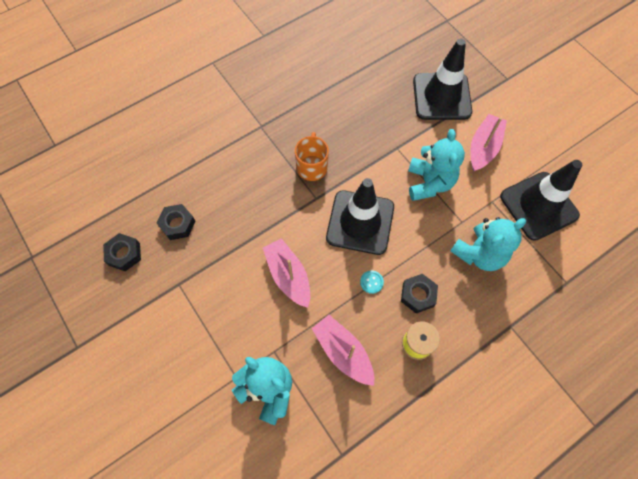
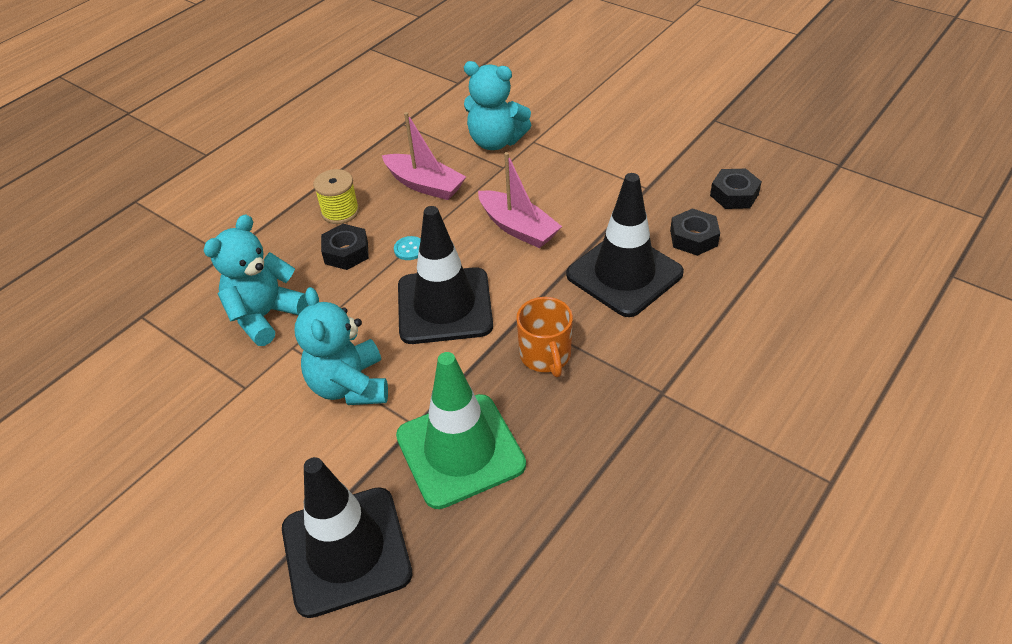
camera: 165 degrees right, 20 degrees down
pink boat [470,114,507,172] -> none
black traffic cone [500,160,582,241] -> black traffic cone moved to [566,173,684,317]
none -> green traffic cone [396,352,526,509]

